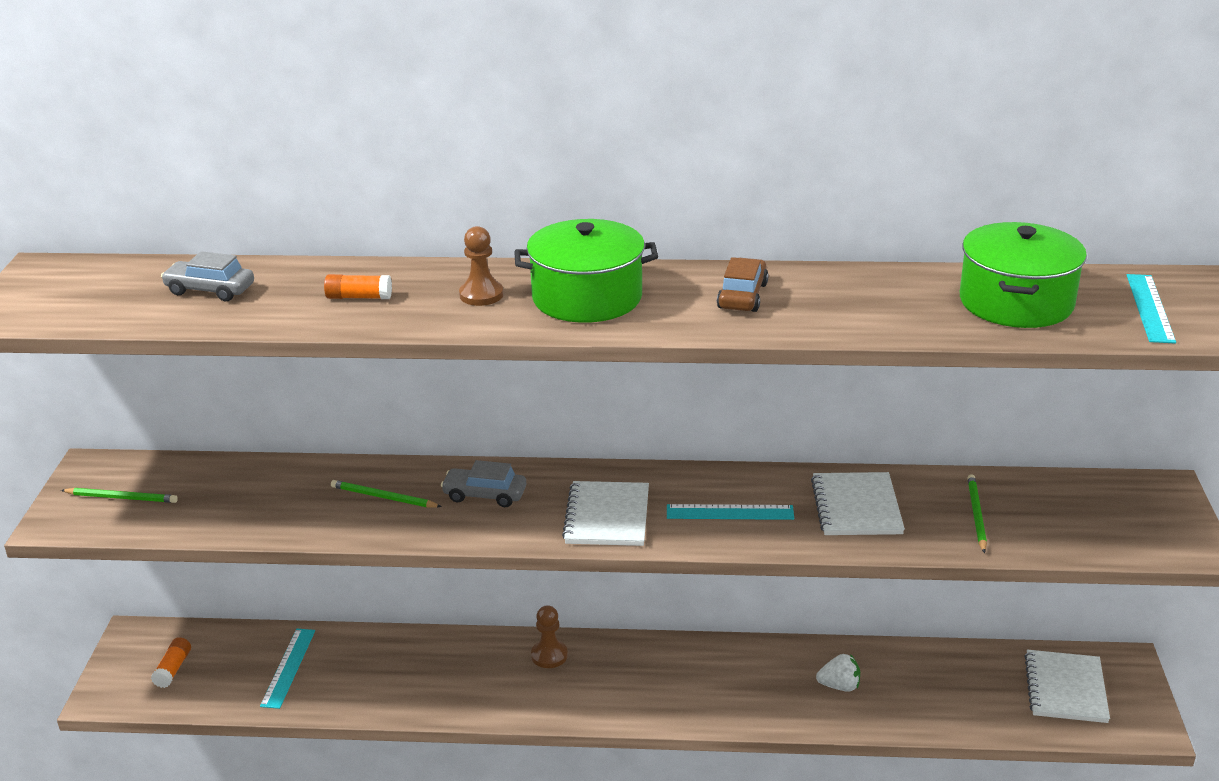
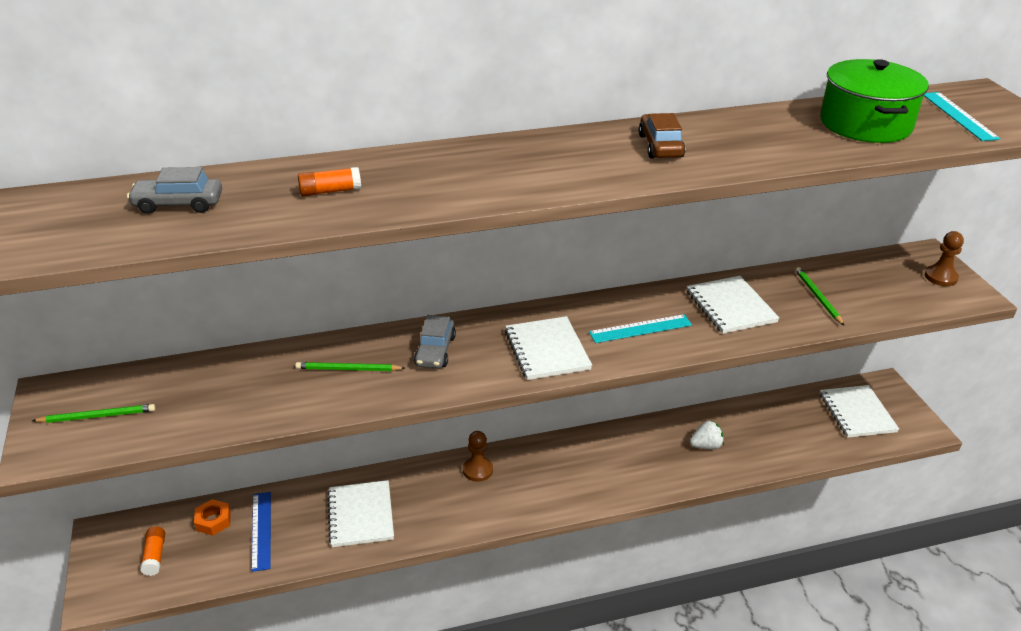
camera: 20 degrees left, 5 degrees up
turquoise ruler [260,629,315,709] -> blue ruler [251,492,271,572]
grey car [441,460,526,507] -> grey car turned 75 degrees counterclockwise [414,315,456,369]
brown pawn [459,226,503,306] -> brown pawn moved to [925,231,964,286]
green pot [514,219,658,323] -> none
none -> orange nut [194,499,231,535]
none -> white notebook [327,480,394,547]

